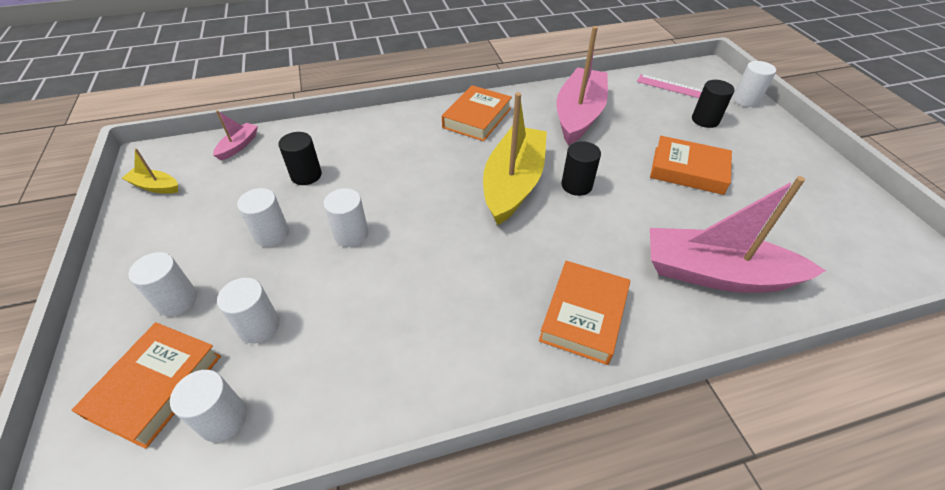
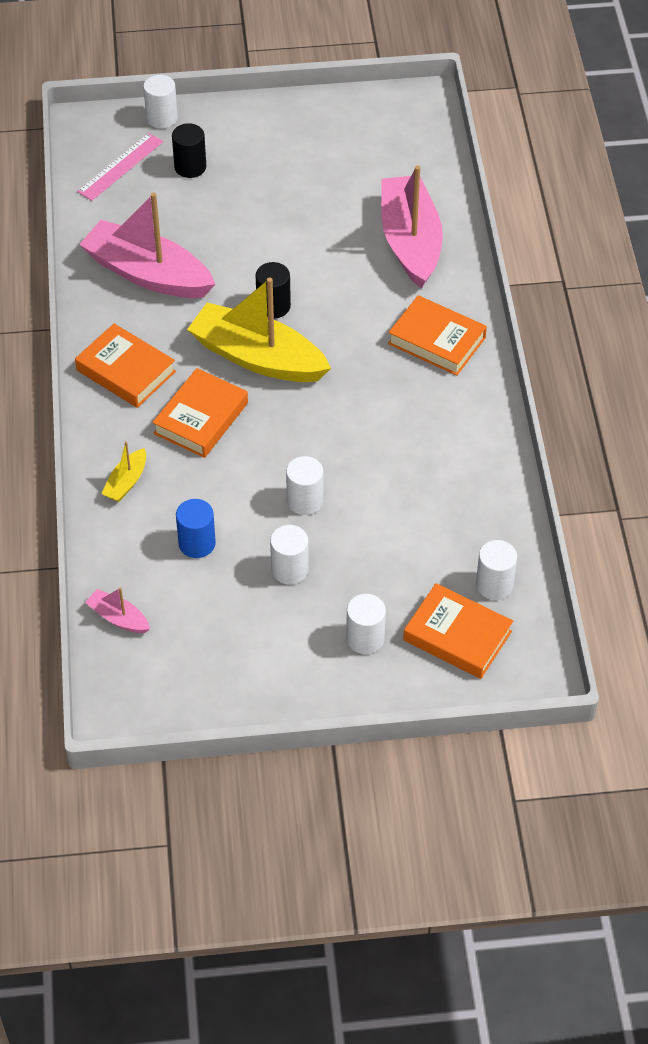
camera: 80 degrees left, 5 degrees up
yellow boat [122,148,178,194] -> yellow boat moved to [101,441,146,502]
white cylinder [217,278,279,344] -> none
black cylinder [278,132,322,185] -> blue cylinder [176,499,216,558]
orange book [650,136,732,195] -> orange book moved to [152,368,248,458]
pink boat [650,176,826,293] -> pink boat turned 150 degrees clockwise [381,165,443,289]

